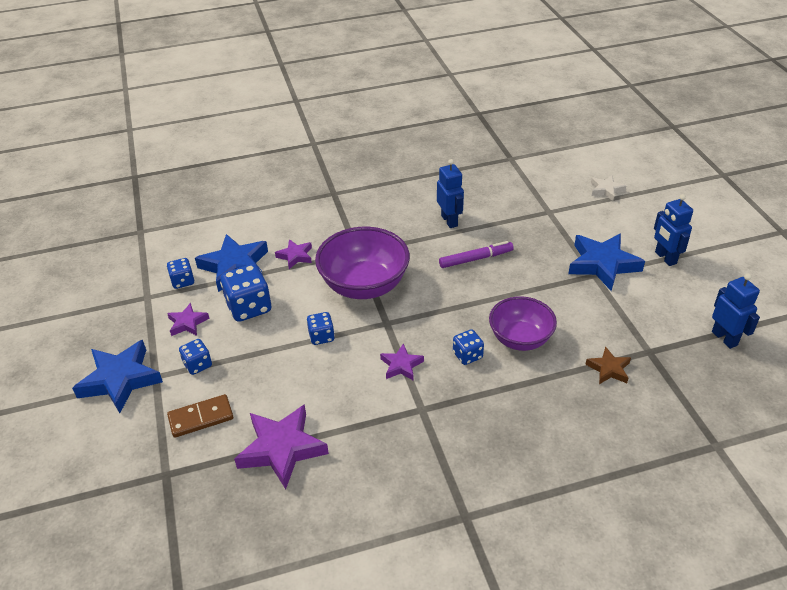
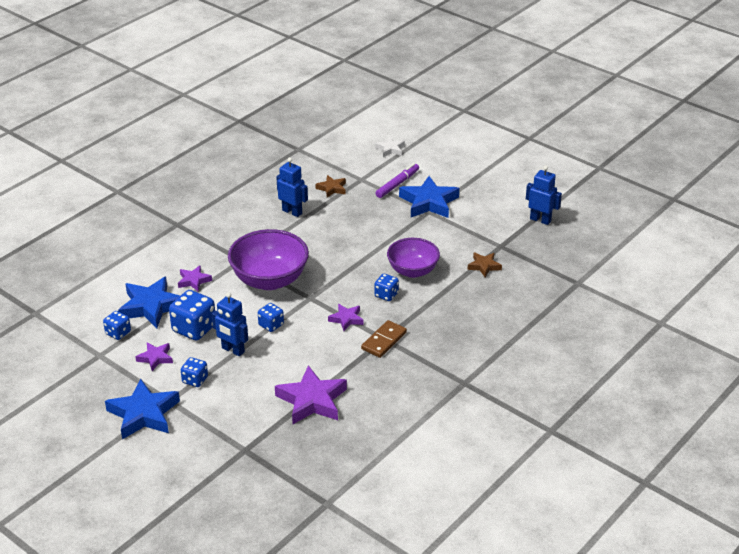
camera: 35 degrees left, 5 degrees down
brown domino [167,394,233,438] -> brown domino moved to [361,320,407,358]
purple marker [439,241,514,268] -> purple marker moved to [376,163,419,198]
blue robot [654,194,693,266] -> blue robot moved to [212,292,248,357]
none -> brown star [316,175,346,198]

